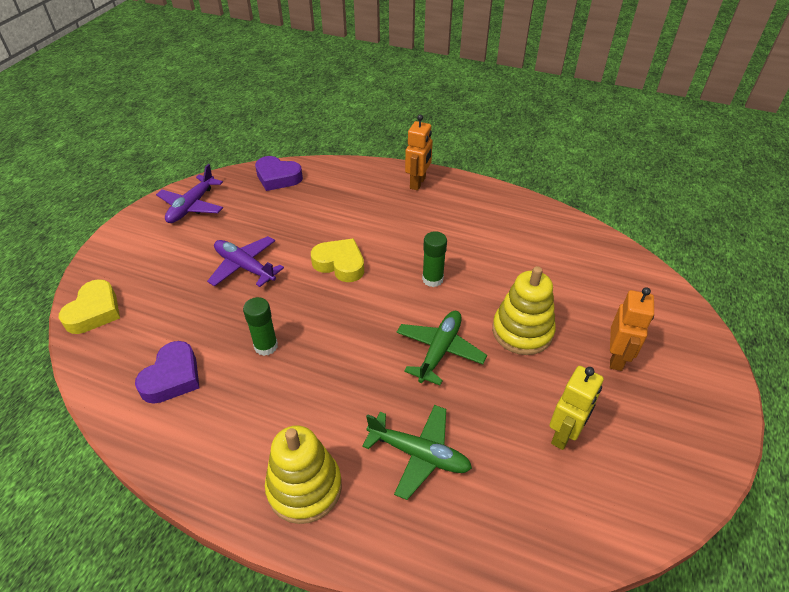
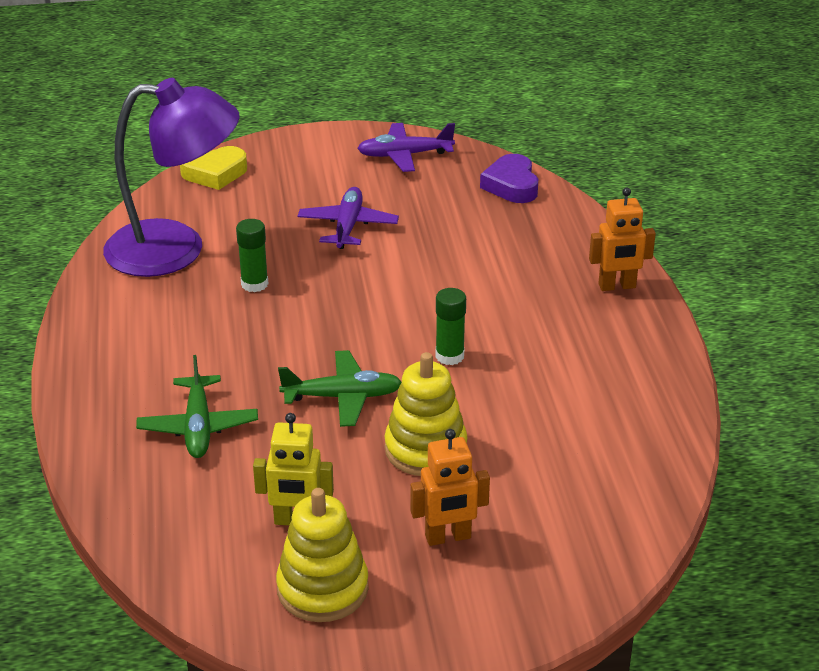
camera: 60 degrees right, 10 degrees down
purple heart [135,341,199,404] -> purple lamp [103,78,240,277]
yellow stacking toy [265,425,342,524] -> yellow stacking toy moved to [276,488,369,622]
yellow heart [311,238,364,282] -> none

